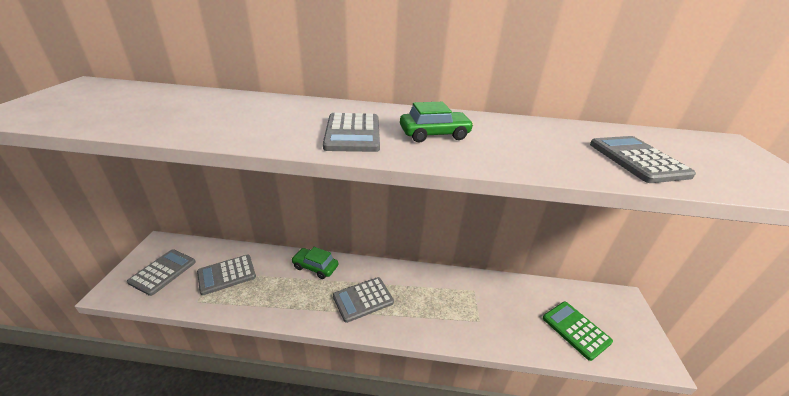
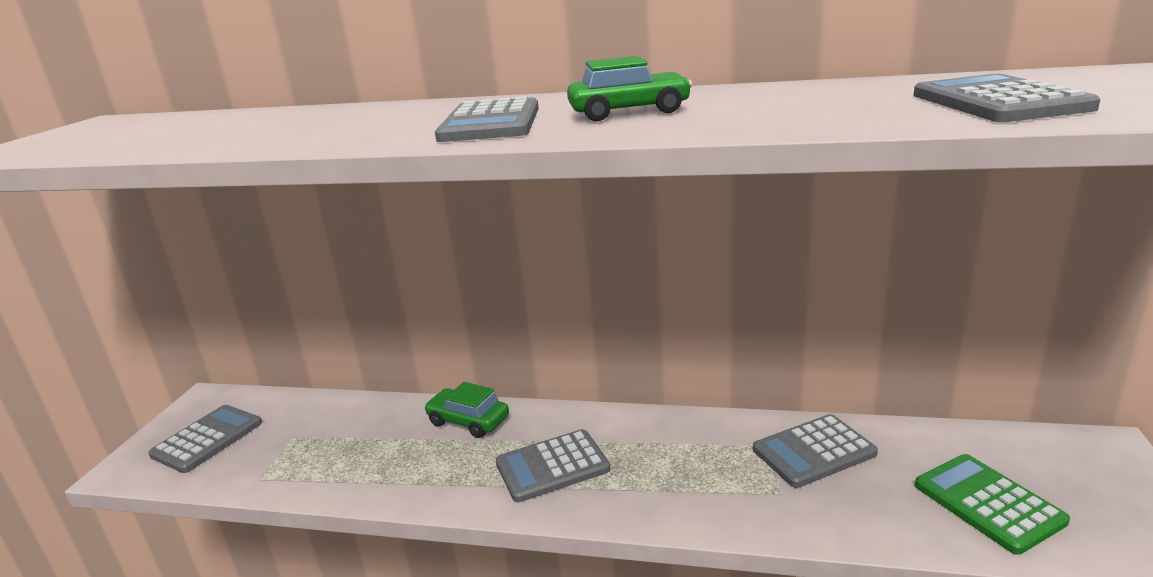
camera: 10 degrees right, 10 degrees down
grey calculator [197,254,256,295] -> grey calculator moved to [753,414,878,488]

